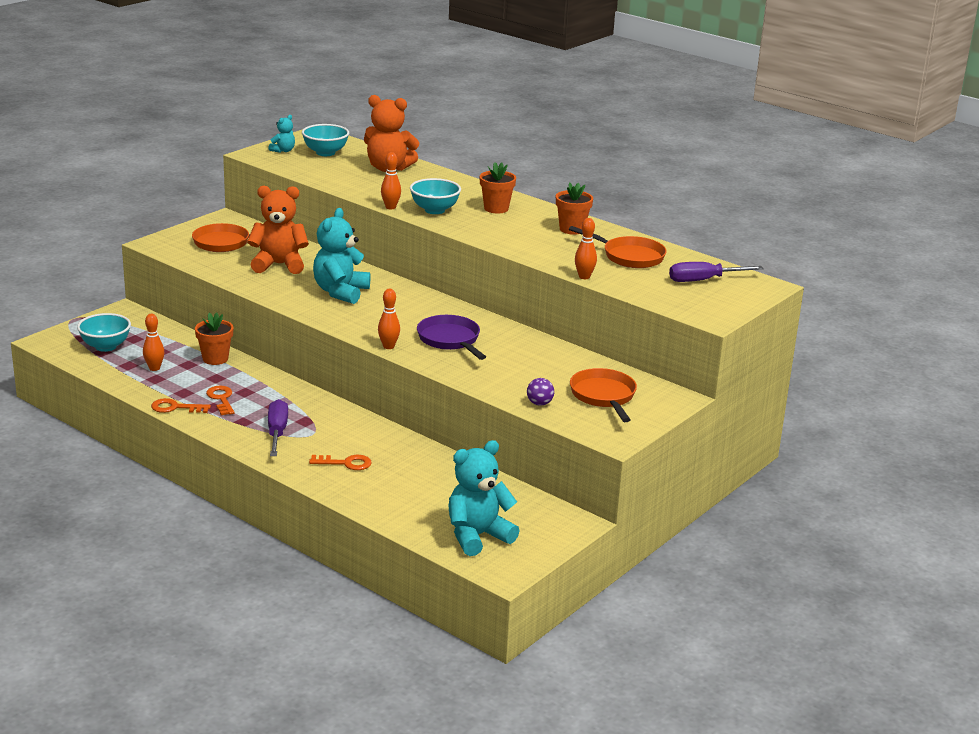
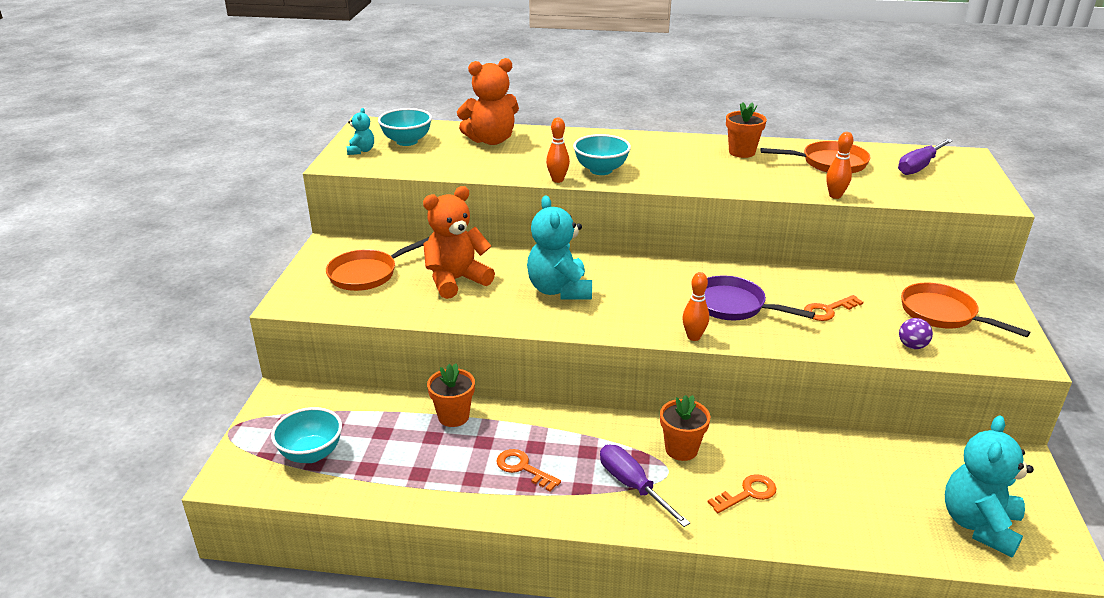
camera: 30 degrees left, 5 degrees up
orange bowling pin [143,314,164,371] -> none
orange key [151,398,211,413] -> orange key moved to [804,295,863,321]
orange flower pot [480,162,516,213] -> orange flower pot moved to [660,395,710,461]

